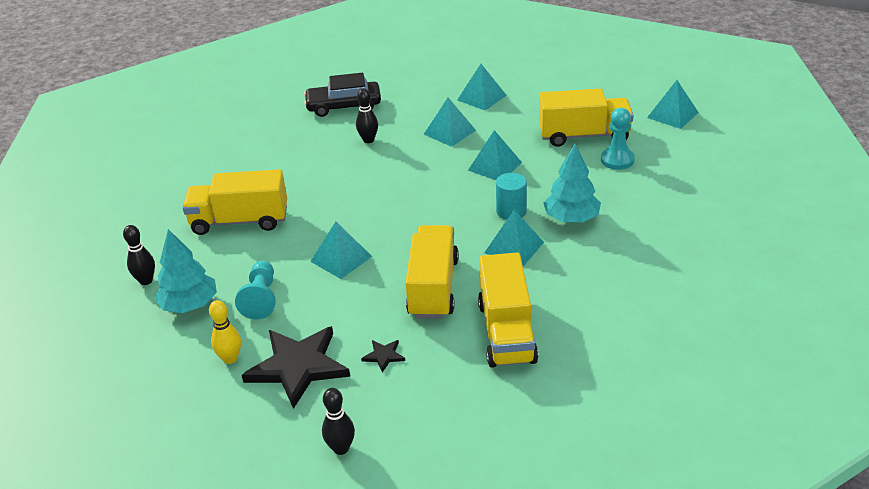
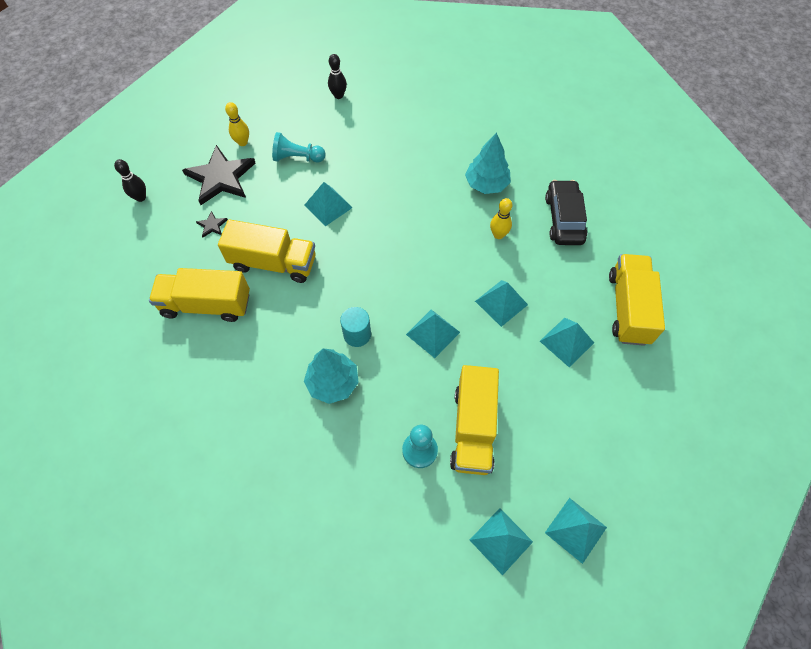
camera: 95 degrees right, 25 degrees up
turquoise tree [154,229,217,313] -> turquoise tree moved to [465,132,511,194]
yellow truck [183,169,287,235] -> yellow truck moved to [609,254,665,346]
black bowling pin [356,88,378,143] -> yellow bowling pin [490,198,512,239]
turquoise pyramid [484,210,544,266] -> turquoise pyramid moved to [545,498,607,564]

